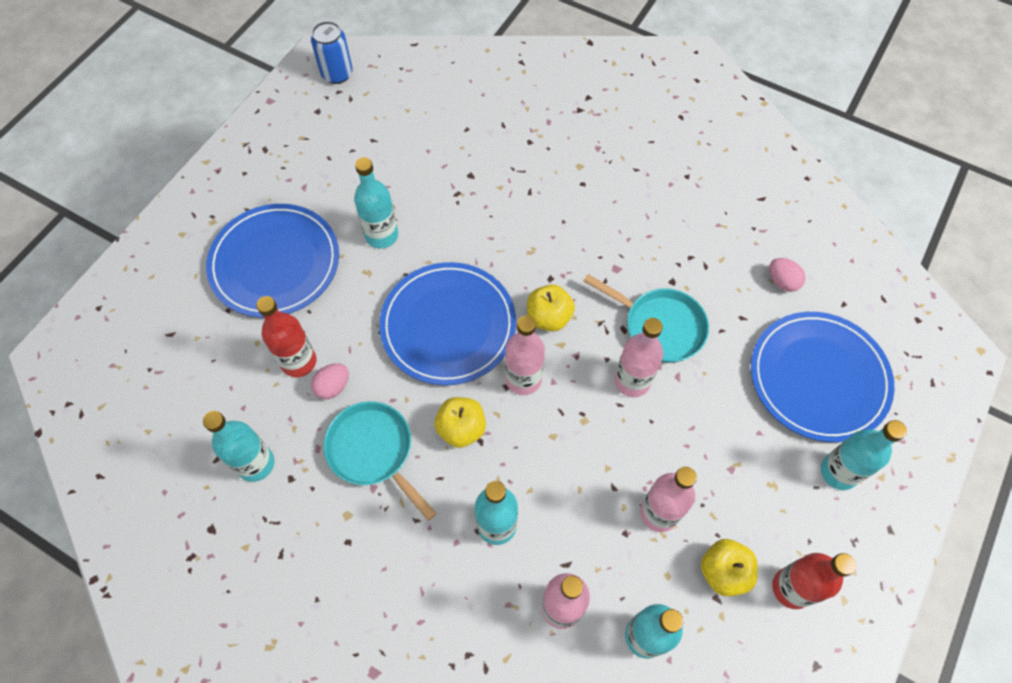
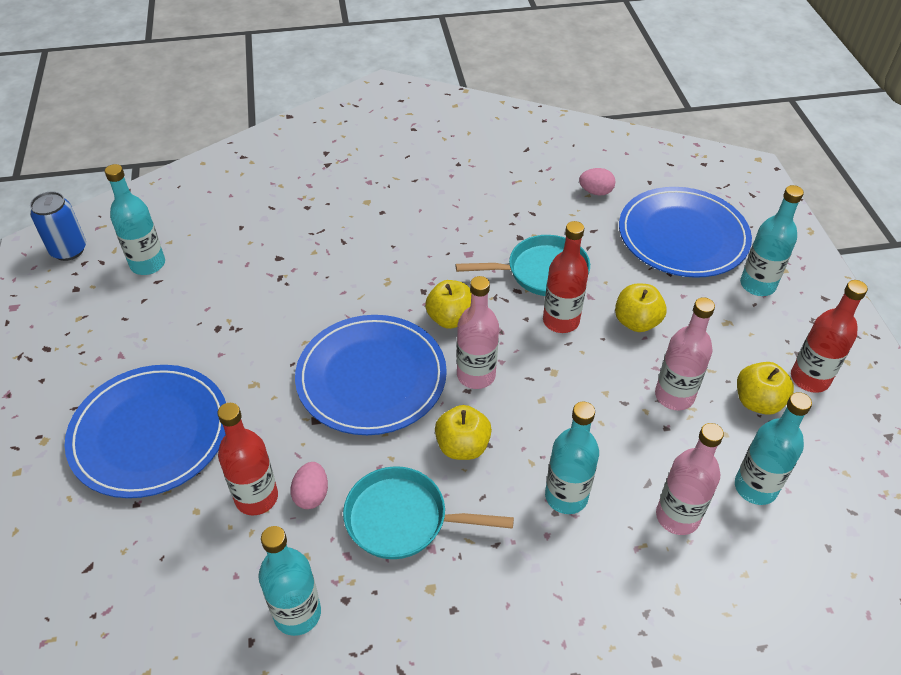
camera: 40 degrees left, 15 degrees down
turquoise bottle [354,157,398,249] -> turquoise bottle moved to [105,164,165,275]
pink bottle [615,318,663,397] -> red bottle [543,221,589,333]
none -> yellow apple [615,283,667,332]

